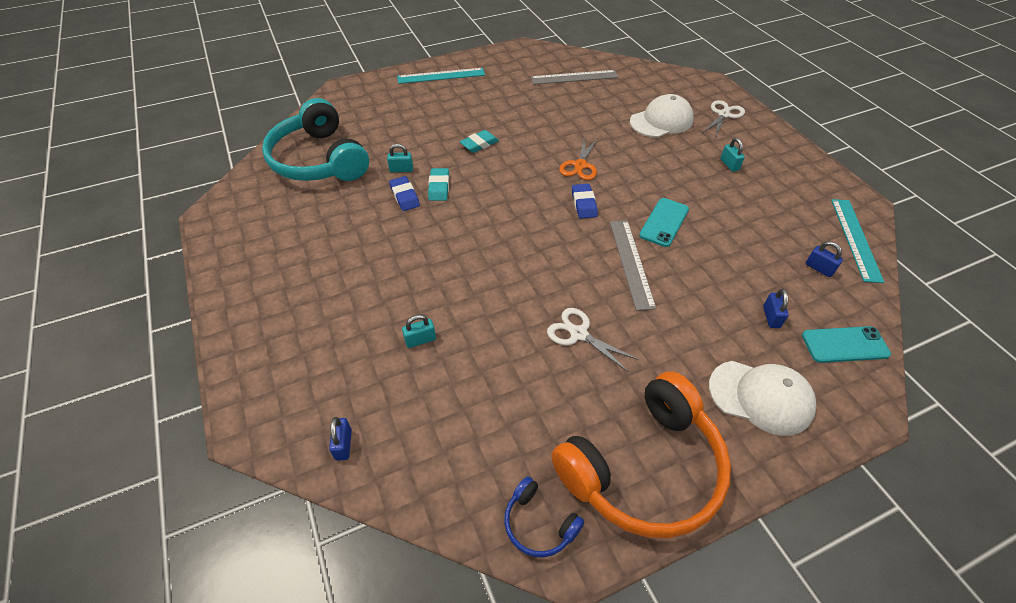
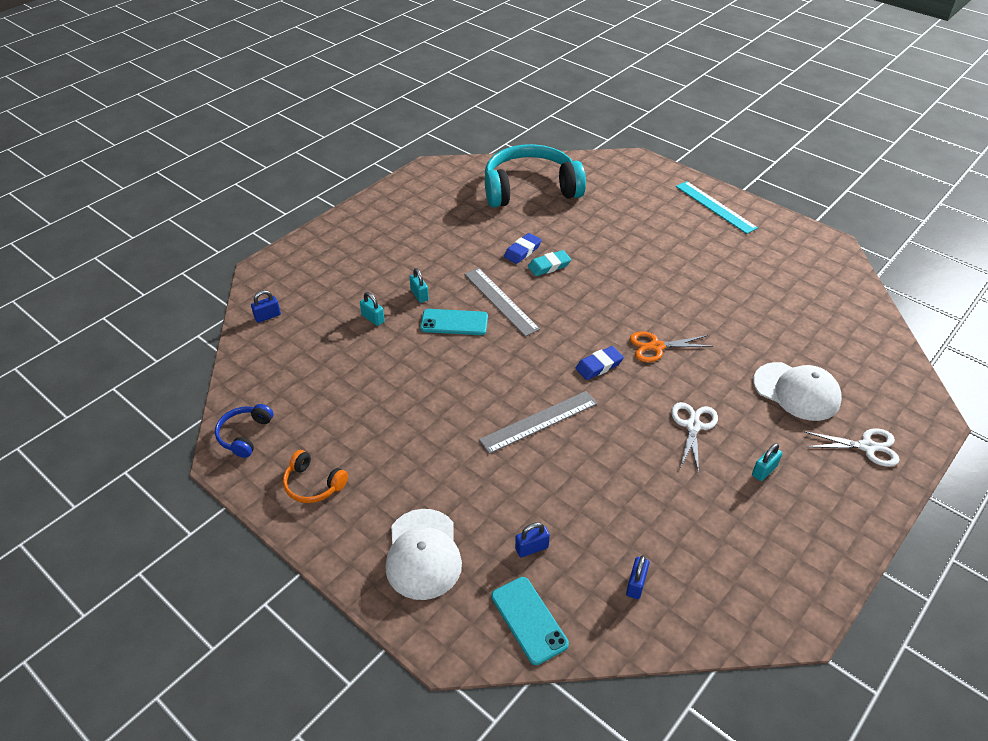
camera: 65 degrees right, 5 degrees down
turquoise headphones [262,98,369,181] -> turquoise headphones turned 45 degrees clockwise [485,144,586,208]
turquoise padlock [387,144,413,172] -> turquoise padlock moved to [409,268,429,303]
turquoise eraser [460,130,499,153] -> none
grey ruler [531,70,619,85] -> grey ruler moved to [464,268,540,337]
white scissors [547,308,639,372] -> white scissors moved to [671,402,718,474]
orange headphones [551,371,731,538] -> orange headphones [283,450,348,503], size x0.44
turquoise phone [639,198,689,247] -> turquoise phone moved to [420,309,488,335]
turquoise ruler [831,199,884,283] -> none

